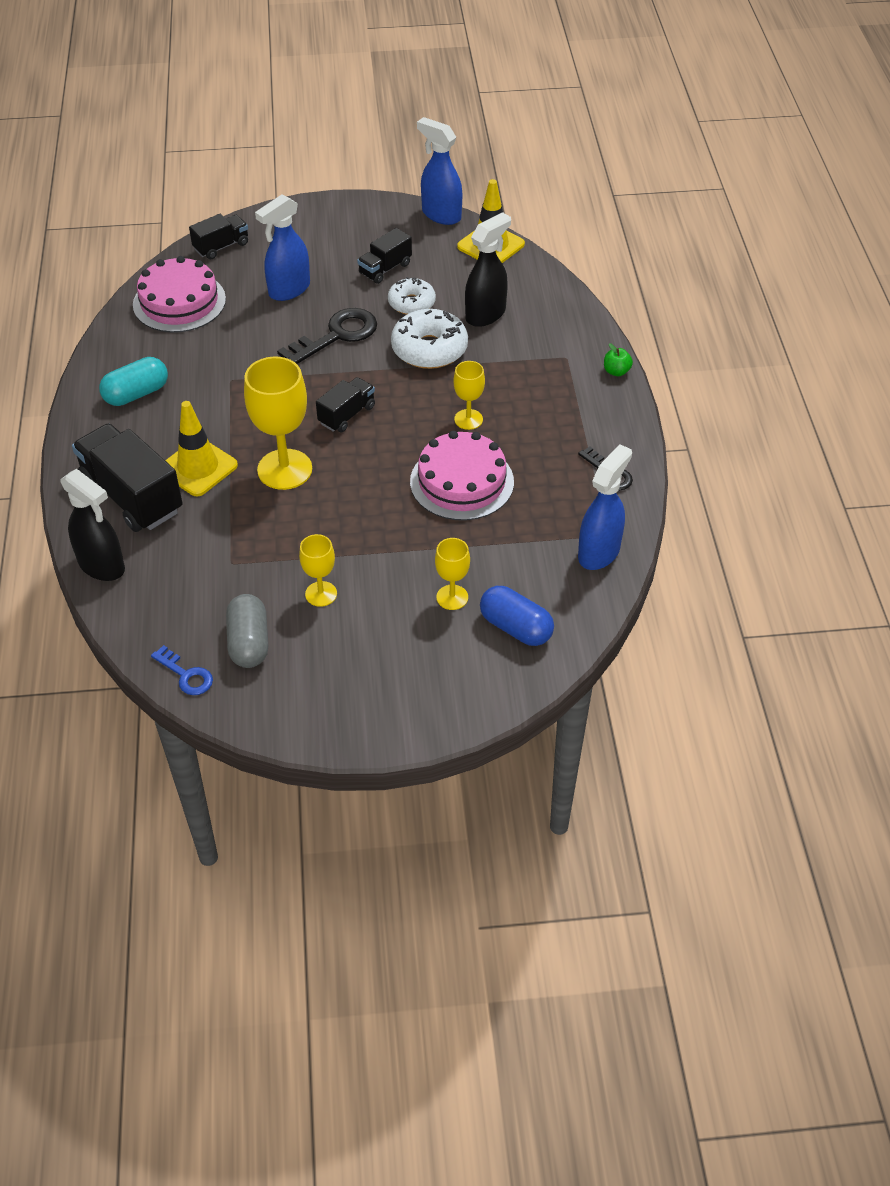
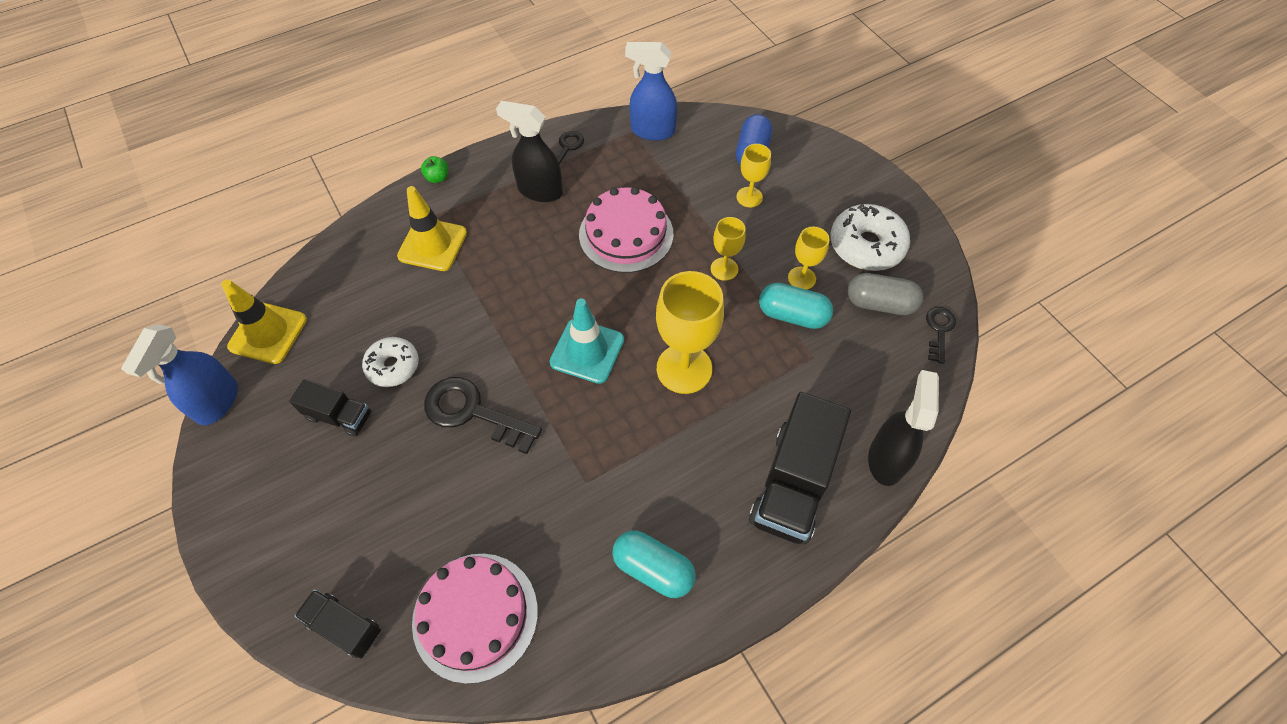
camera: 115 degrees left, 10 degrees up
blue key [151,645,213,695] -> black key [926,307,956,364]
yellow traffic cone [165,401,238,496] -> yellow traffic cone moved to [397,186,467,271]
grey capsule [226,594,268,668] -> grey capsule turned 45 degrees clockwise [848,273,923,315]
blue spray bottle [255,195,310,301] -> none
black truck [316,377,375,432] -> turquoise traffic cone [550,298,624,384]
white donut [391,309,468,369] -> white donut moved to [830,204,910,271]
yellow goblet [453,361,485,430] -> yellow goblet moved to [711,217,746,281]
black spray bottle [465,212,511,327] -> black spray bottle moved to [496,101,563,202]
none -> turquoise capsule [759,283,833,329]

